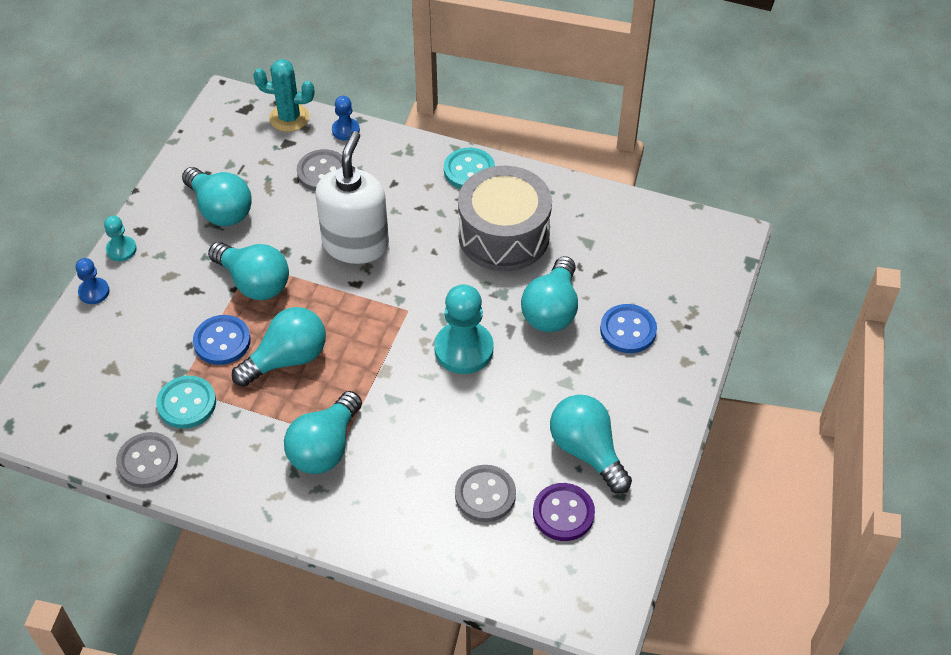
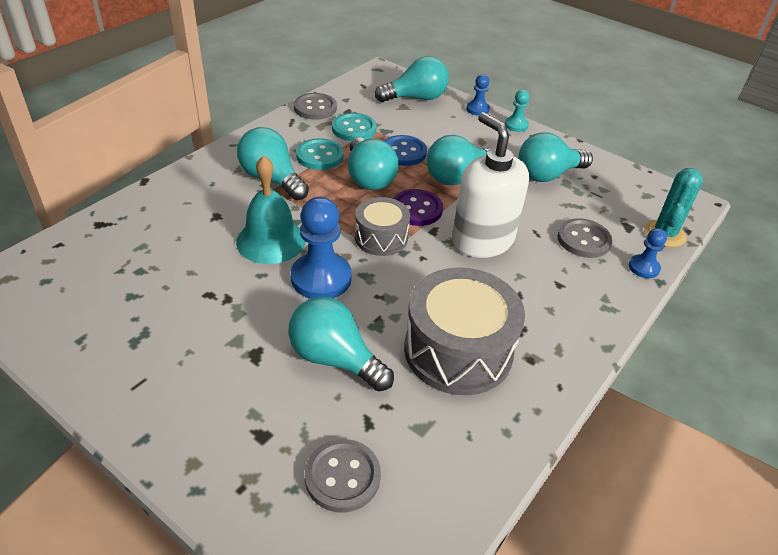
camera: 105 degrees right, 10 degrees down
white soap dispenser [315,131,389,264] -> white soap dispenser turned 150 degrees counterclockwise [452,112,529,258]
turquoise pawn [434,284,494,374] -> blue pawn [291,197,352,299]
turquoise button [444,147,495,189] -> turquoise button moved to [296,138,344,170]
grey button [455,465,516,522] -> grey button moved to [305,439,381,513]
purple button [533,483,595,541] -> purple button moved to [393,189,443,226]
turquoise light bulb [550,395,632,494] -> turquoise light bulb moved to [375,56,449,102]
blue button [600,304,657,353] -> none
none -> turquoise bell [236,155,306,264]
none -> grey drum [355,197,410,256]

